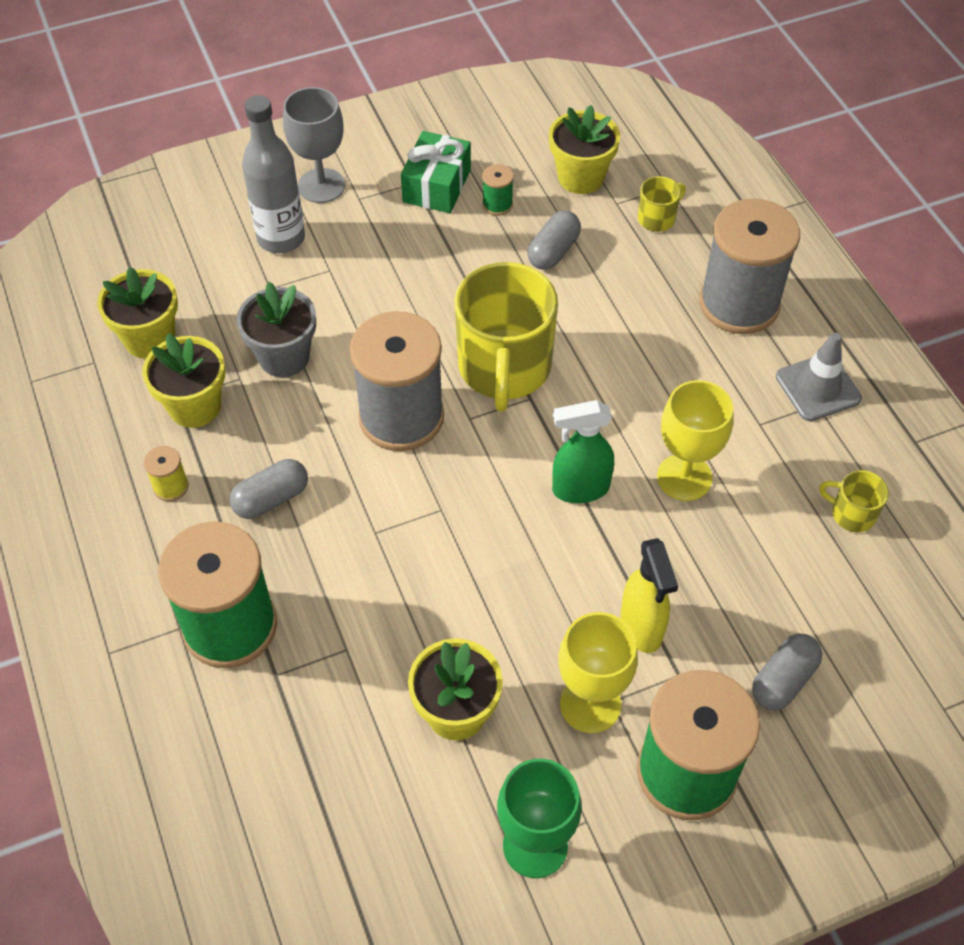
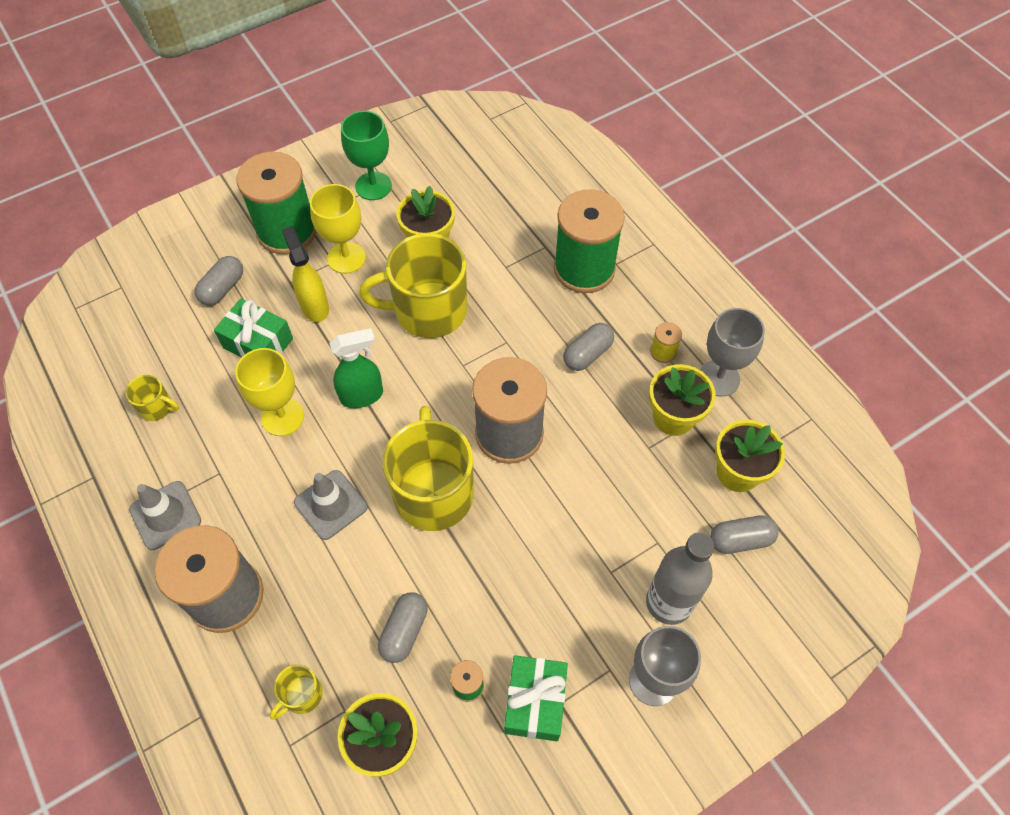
camera: 170 degrees right, 5 degrees up
grey flower pot [237,282,316,377] -> none
none -> green gift [214,298,293,358]
none -> grey traffic cone [294,470,368,540]
none -> yellow mug [359,233,467,338]
none -> grey goblet [700,308,765,397]
none -> grey capsule [710,515,779,554]

